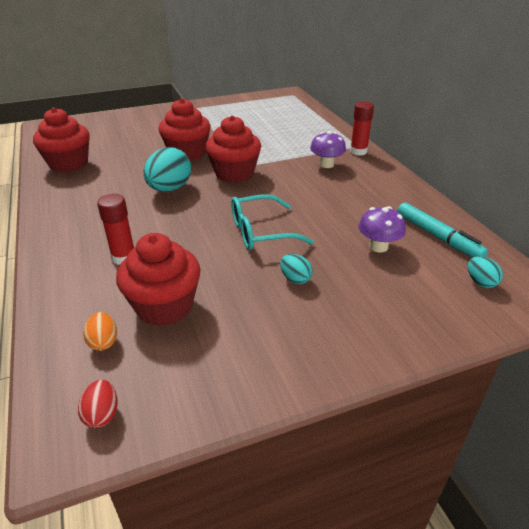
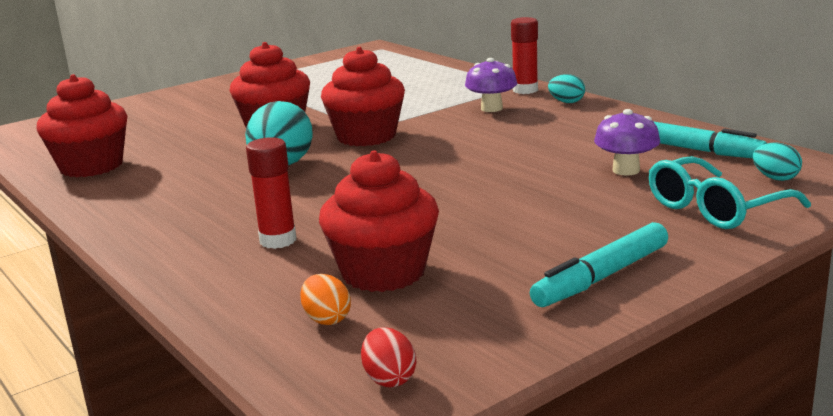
camera: 15 degrees left, 15 degrees down
turquoise glasses [231,195,314,250] -> turquoise glasses moved to [649,156,811,229]
turquoise egg [280,254,313,284] -> turquoise egg moved to [548,74,585,103]
none -> turquoise marker [530,222,668,307]

